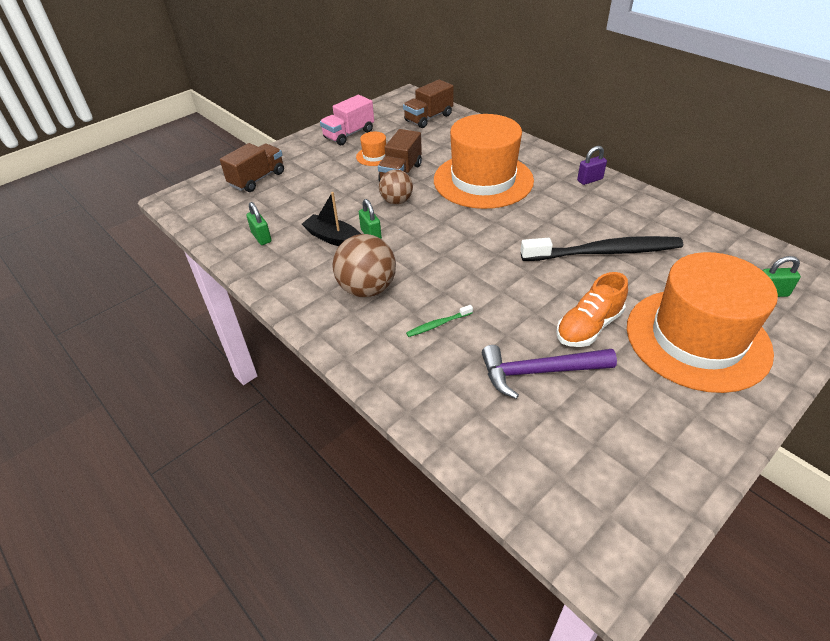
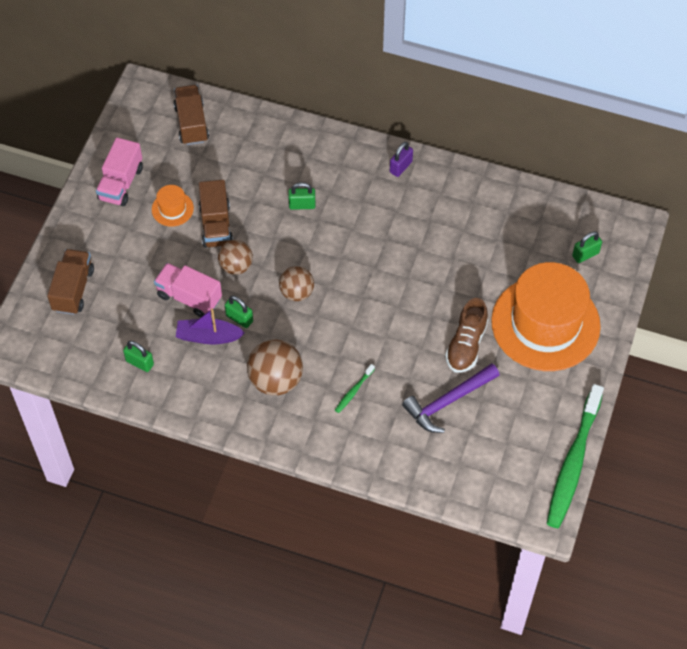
camera: 30 degrees left, 15 degrees up
black boat [302,192,361,246] -> purple boat [176,308,245,344]
brown truck [403,80,454,128] -> brown truck turned 150 degrees clockwise [174,85,209,145]
orange hat [434,114,534,209] -> green padlock [288,182,316,210]
black toothbrush [521,236,683,261] -> none
orange shoe [556,272,628,347] -> brown shoe [445,298,488,373]
none -> pink truck [154,263,222,317]
none -> brown ball [279,266,314,301]
none -> green toothbrush [547,384,604,528]

